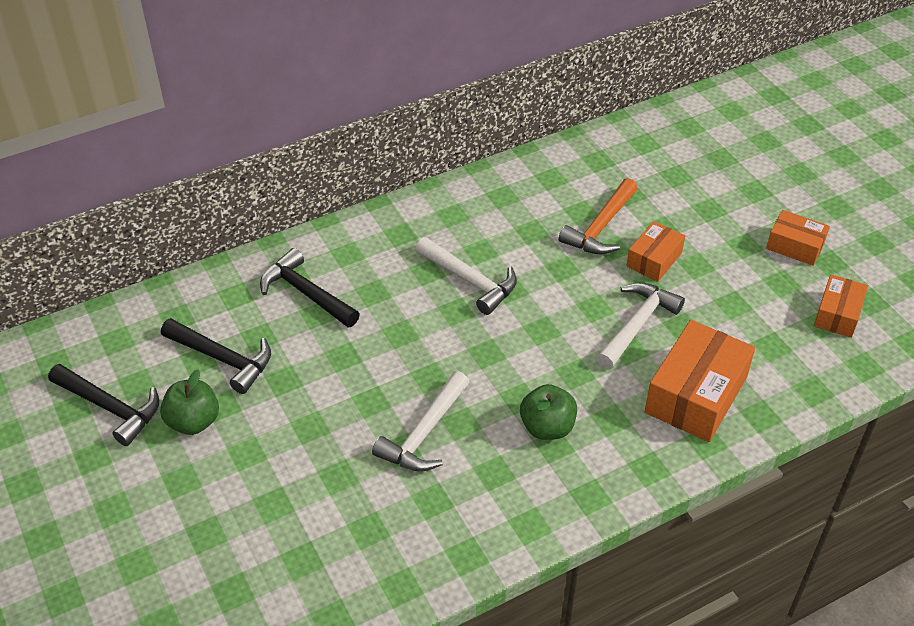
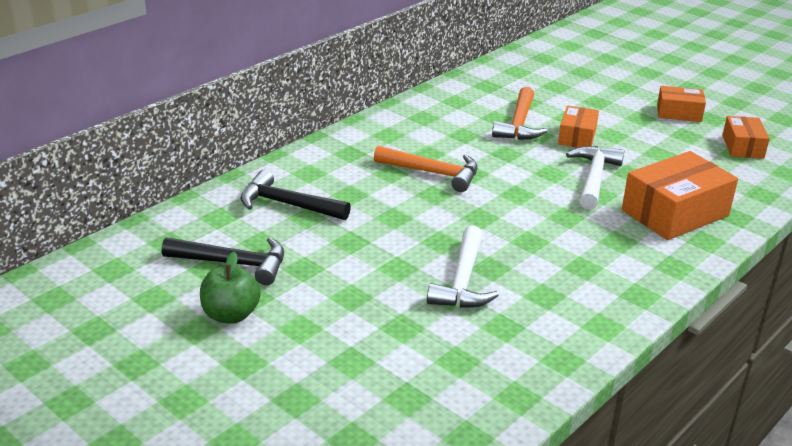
camera: 20 degrees left, 15 degrees down
black hammer [48,364,159,446] -> none
white hammer [416,237,517,315] -> orange hammer [374,145,478,192]
green apple [520,384,577,440] -> none
orange box [645,320,755,442] -> orange box turned 45 degrees clockwise [622,151,738,240]

